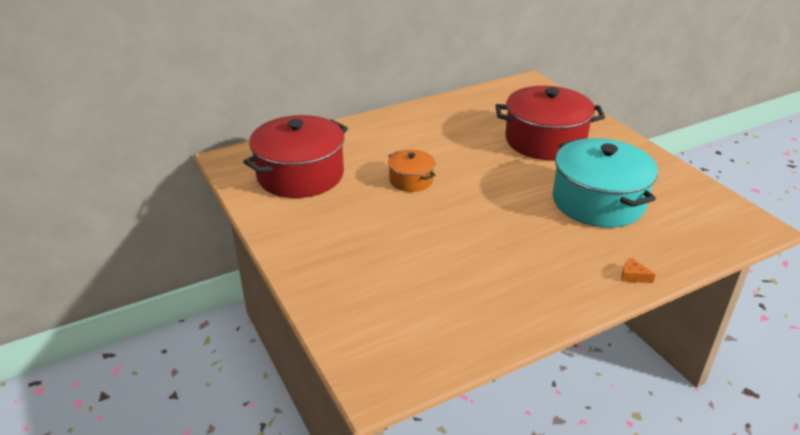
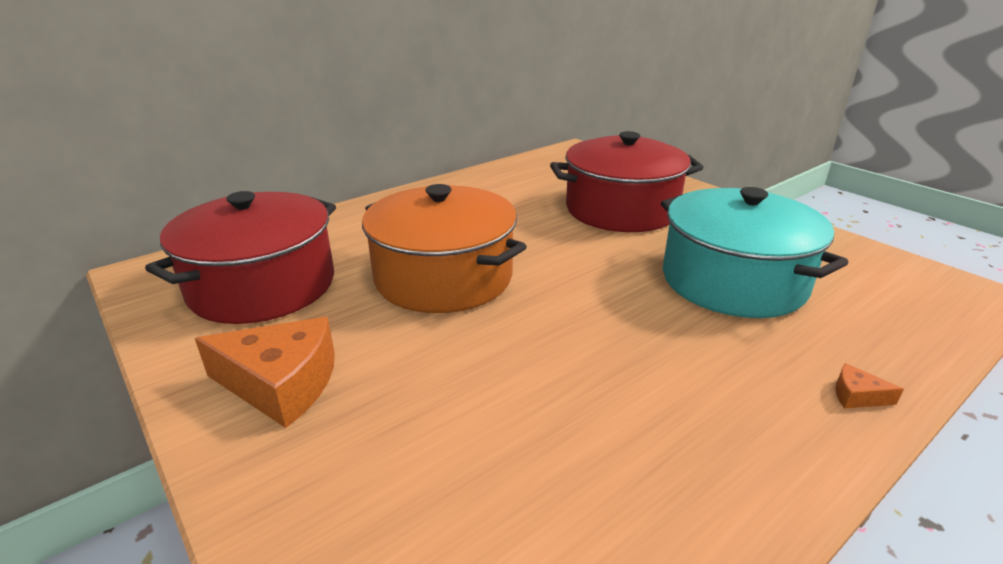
camera: 10 degrees left, 5 degrees down
orange pot [388,150,435,192] -> orange pot [362,184,527,313], size x1.99
none -> orange cheese [195,317,335,428]

